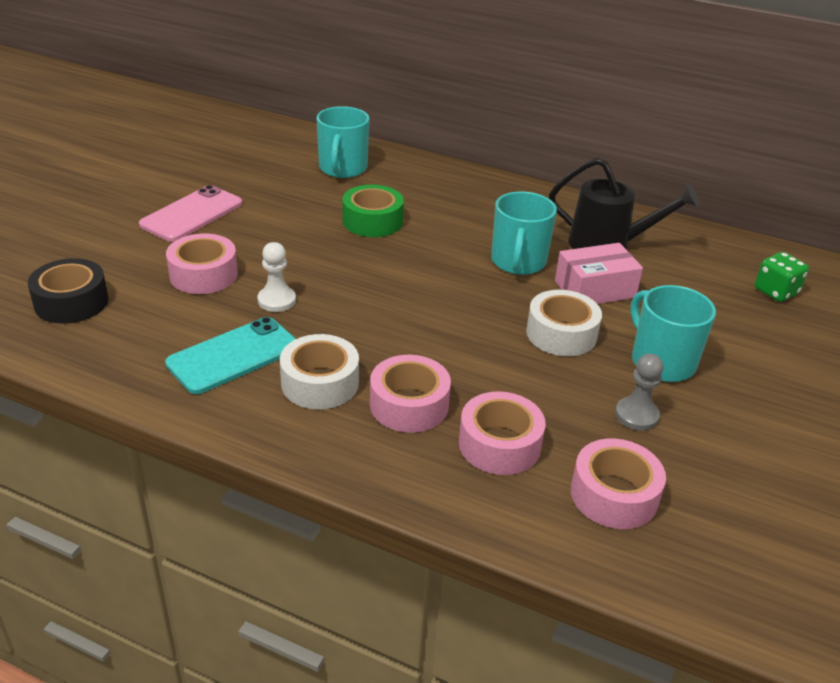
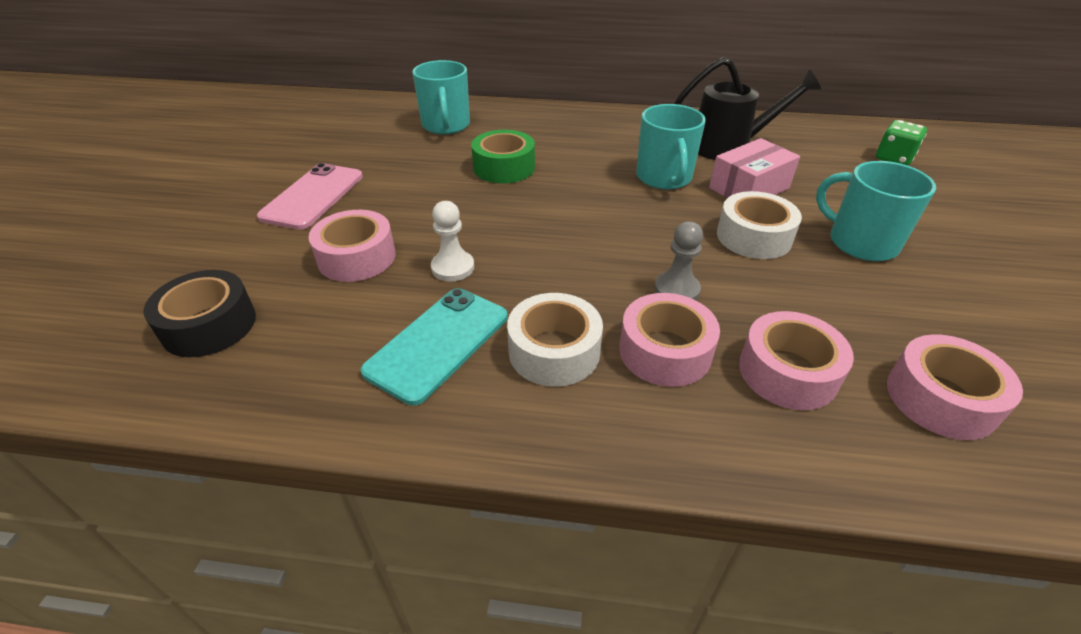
camera: 15 degrees left, 5 degrees up
grey pawn [615,354,664,431] -> grey pawn moved to [654,221,703,300]

